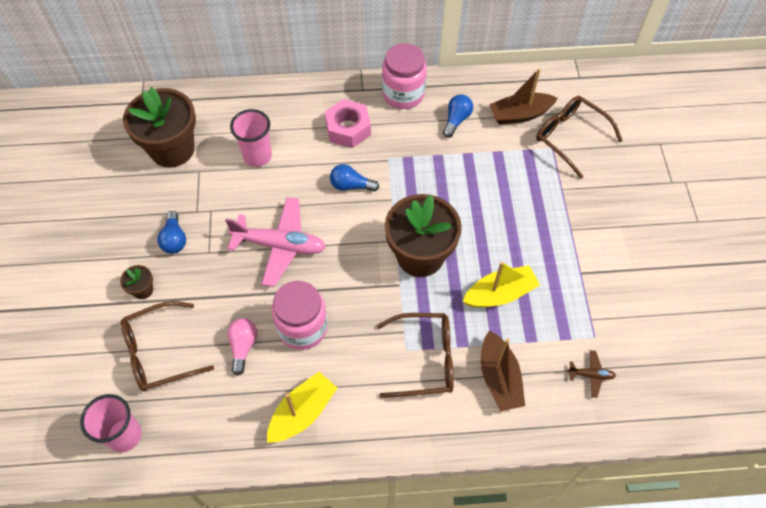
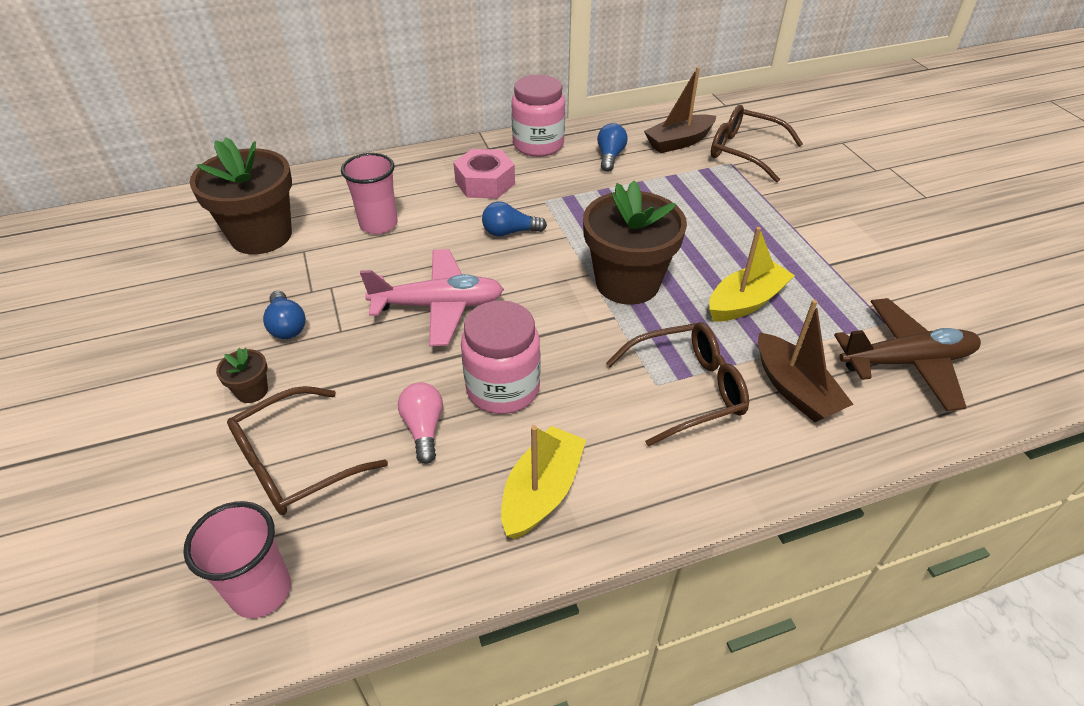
camera: 15 degrees left, 15 degrees down
brown plane [568,350,616,398] -> brown plane [834,298,981,411], size x2.25

